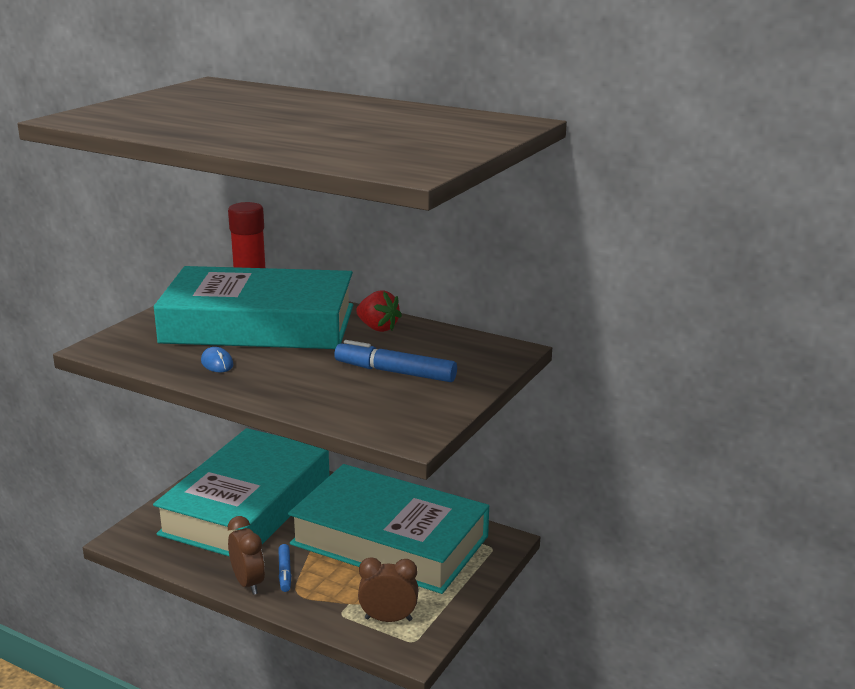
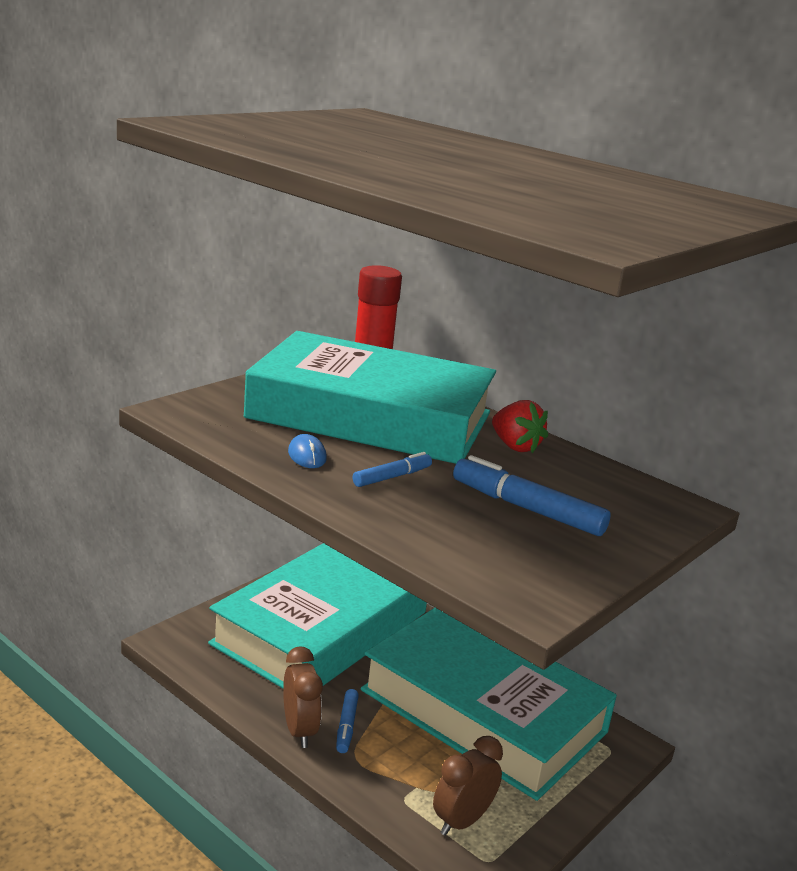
camera: 10 degrees right, 0 degrees up
brown clock [358,557,418,622] -> brown clock turned 60 degrees counterclockwise [433,736,503,836]
none -> blue marker [353,452,432,487]

